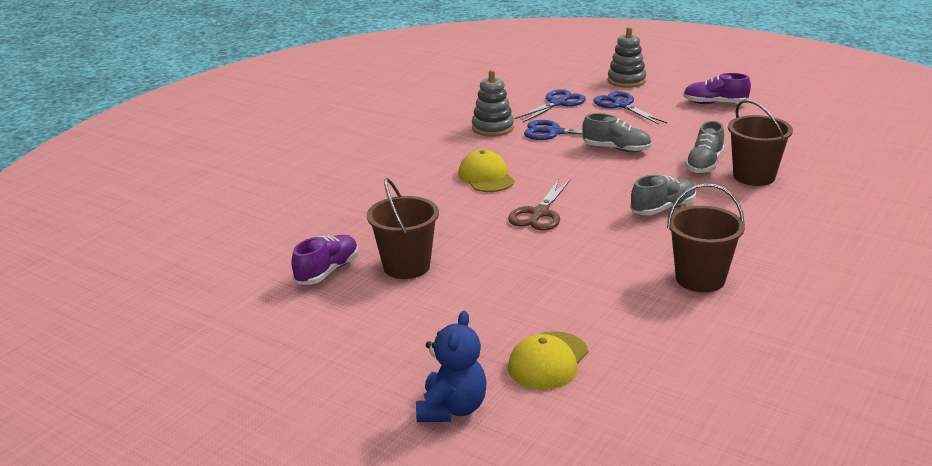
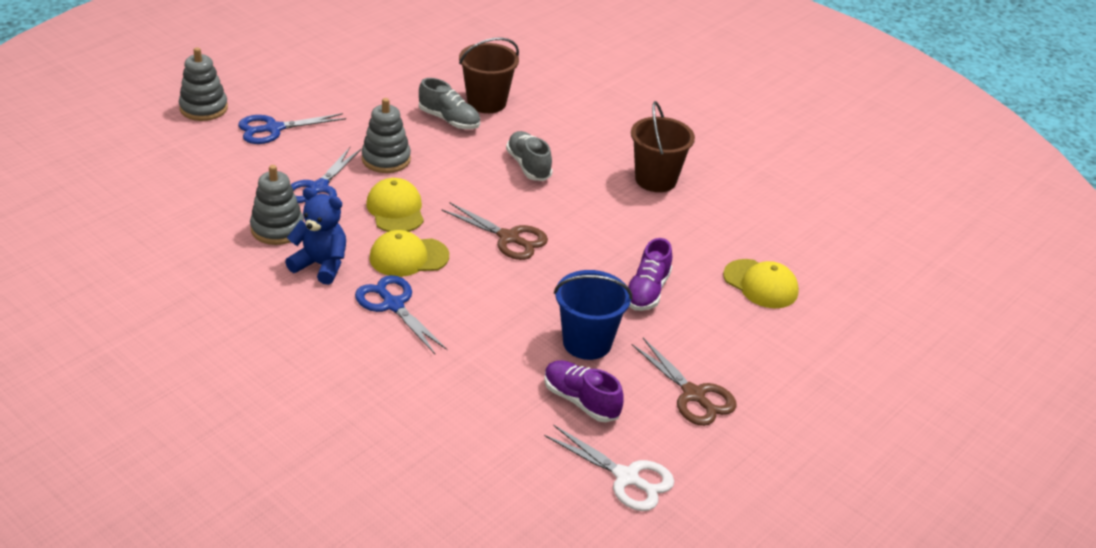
camera: 85 degrees left, 10 degrees up
brown bucket [367,178,439,279] -> blue bucket [554,270,632,360]
blue teddy bear [416,311,487,422] -> blue teddy bear moved to [285,187,346,285]
blue scissors [515,89,586,123] -> blue scissors moved to [355,275,447,354]
grey shoe [582,113,652,152] -> grey stacking toy [362,98,411,173]
purple shoe [683,73,751,104] -> purple shoe moved to [628,238,672,311]
none -> yellow cap [366,178,424,232]
none -> white scissors [544,425,674,511]
none -> brown scissors [632,338,737,426]

